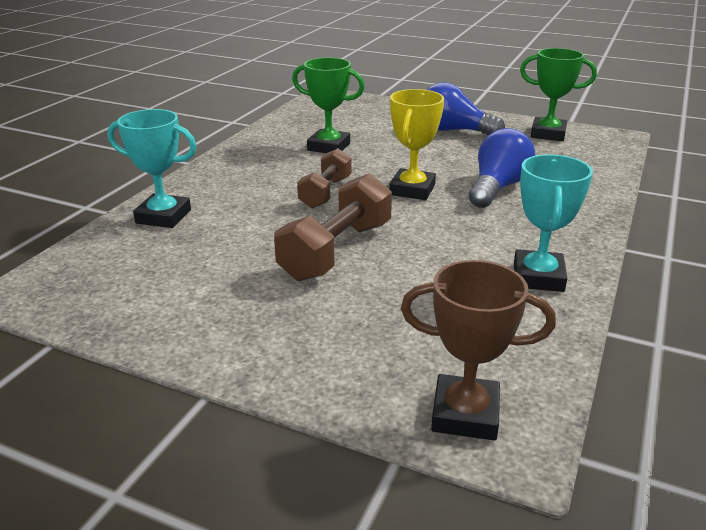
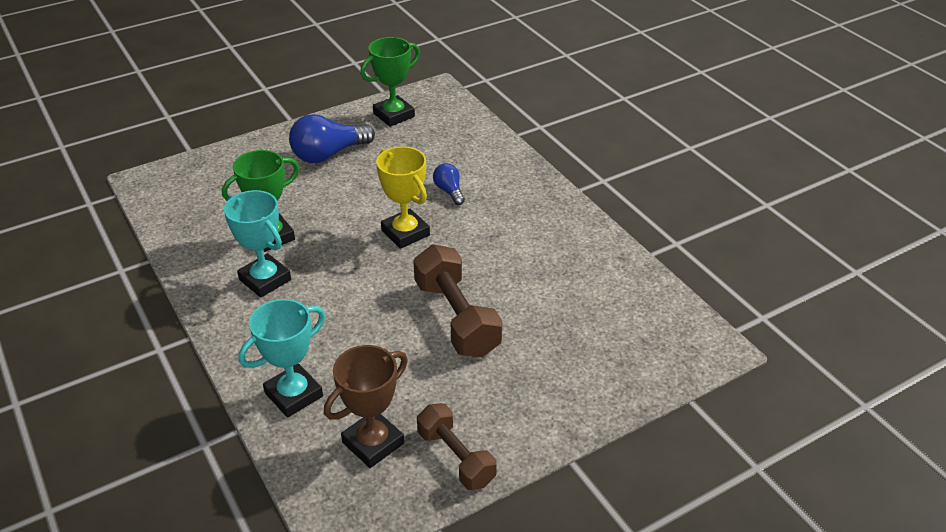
camera: 55 degrees left, 10 degrees up
brown dumbbell [297,148,351,208] -> brown dumbbell moved to [417,403,497,490]
brown trophy [401,260,556,441] -> brown trophy moved to [324,345,408,468]
blue light bulb [469,128,535,208] -> blue light bulb [433,163,465,205], size x0.53
turquoise trophy [514,154,593,292] -> turquoise trophy moved to [224,190,291,298]

